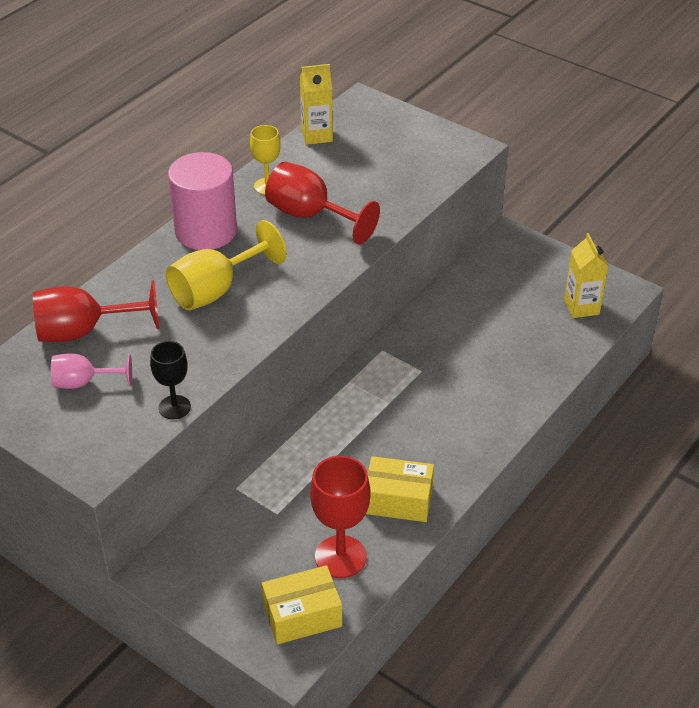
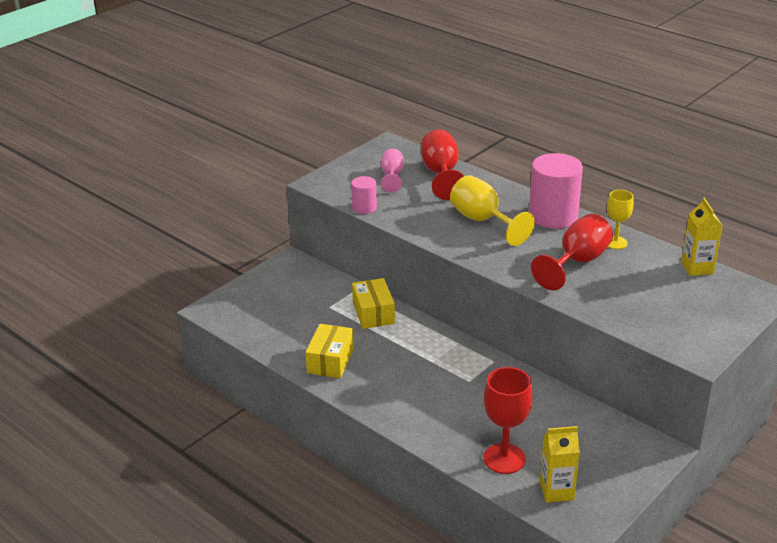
camera: 95 degrees right, 10 degrees down
black goblet [150,341,191,419] -> pink cylinder [351,176,377,214]
yellow box [262,565,342,644] -> yellow box moved to [352,278,395,329]
red goblet [310,456,371,578] -> red goblet moved to [483,367,533,474]

